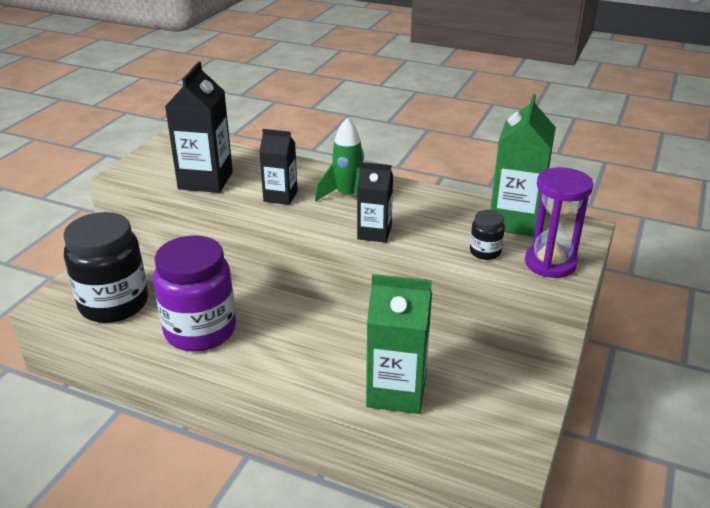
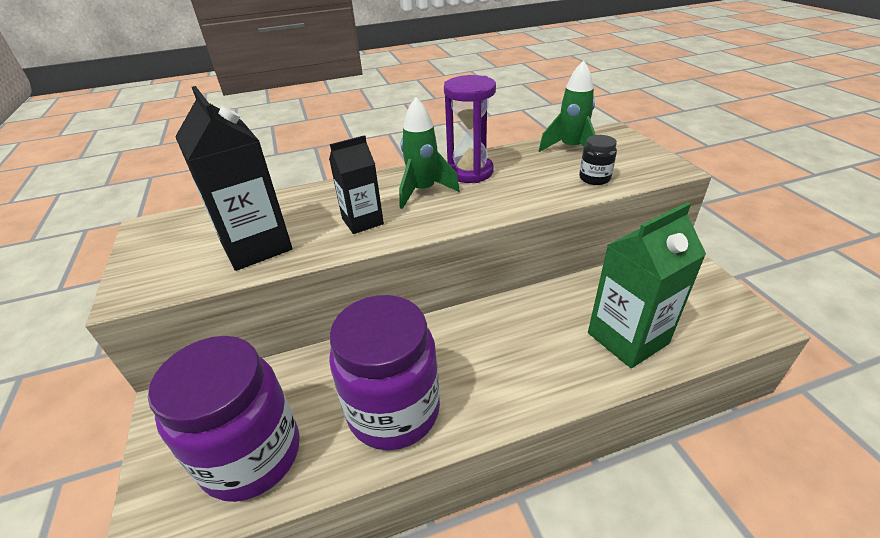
camera: 40 degrees left, 5 degrees up
black jar [63,212,148,323] -> purple jar [148,336,300,502]
black carton [357,162,393,243] -> none
green carton [490,94,556,237] -> green rocket [539,60,596,152]
purple hourglass [525,167,593,278] -> purple hourglass moved to [444,75,496,183]

